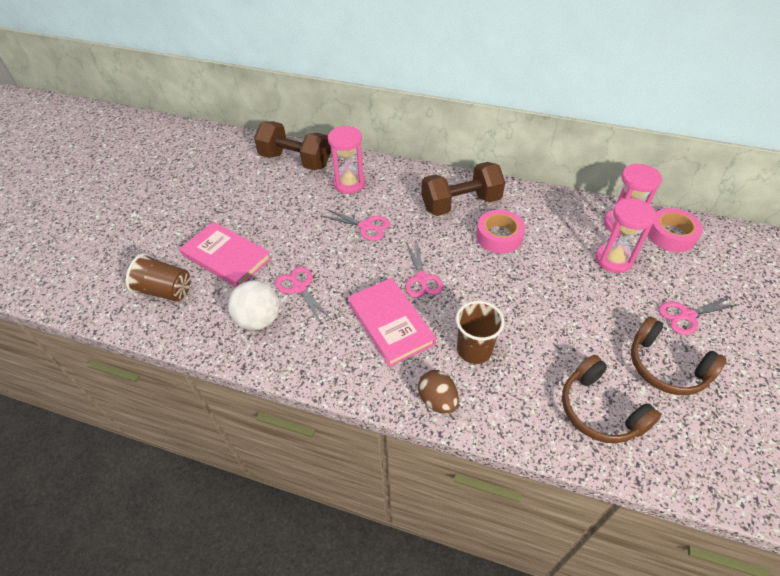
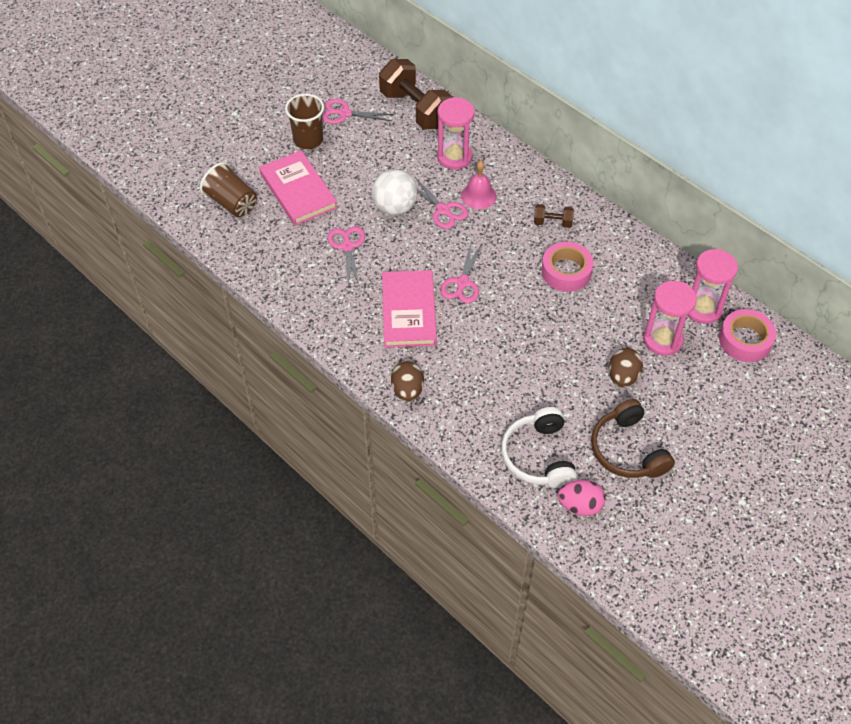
camera: 25 degrees right, 5 degrees up
white ball [228,280,280,330] -> white ball moved to [372,169,417,215]
brown dumbbell [421,162,505,216] -> brown dumbbell [534,204,574,228], size x0.46
brown cup [456,301,505,364] -> brown cup moved to [285,94,324,149]
brown headphones [562,355,661,443] -> white headphones [501,407,577,488]
pink scissors [658,296,740,335] -> pink scissors moved to [322,99,394,124]
none -> pink bell [461,161,497,209]
none -> pink egg [558,480,605,516]
none -> brown egg [609,348,643,387]

